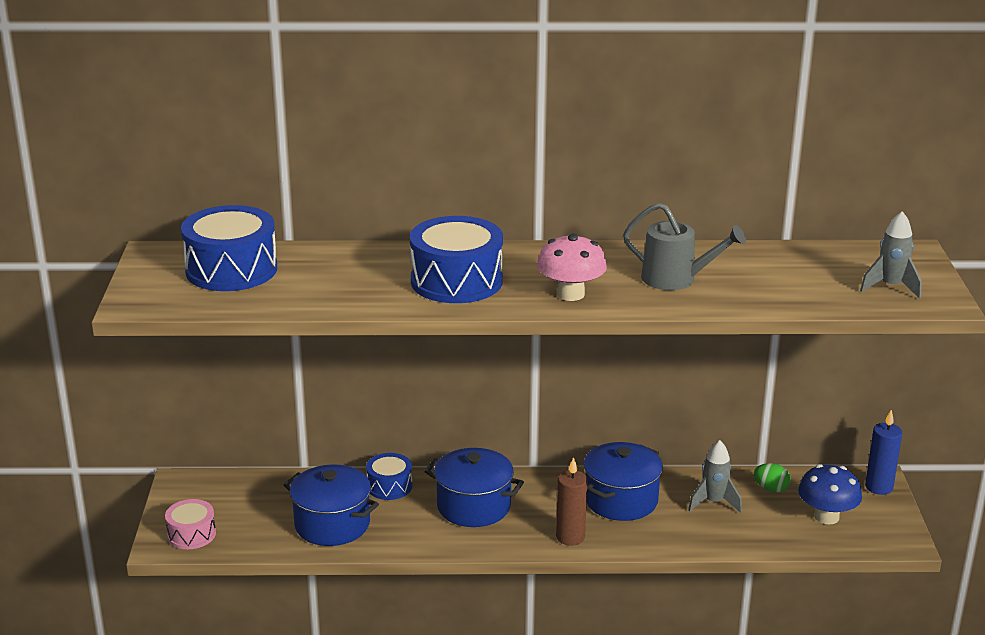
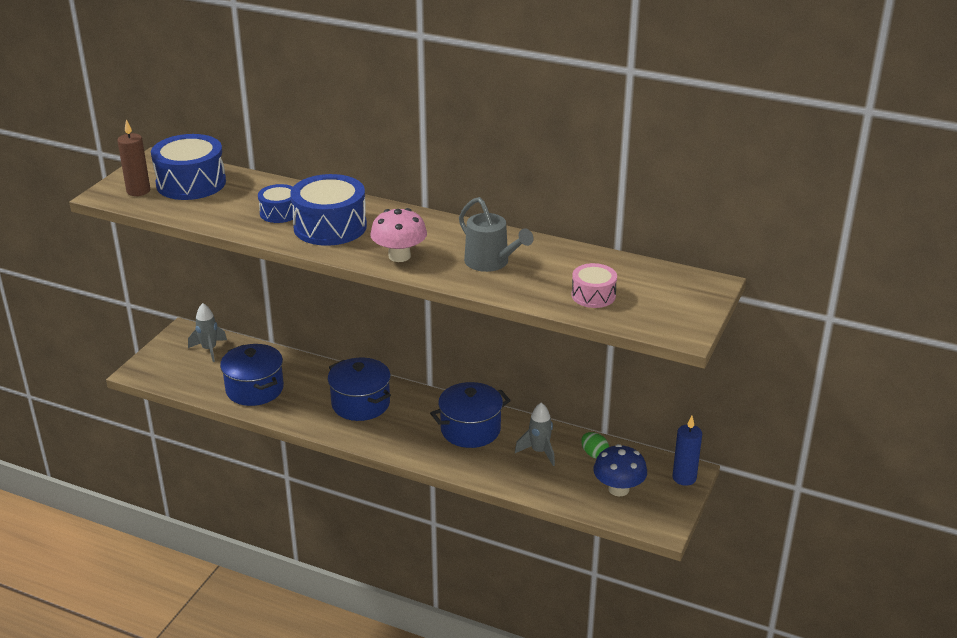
camera: 25 degrees right, 5 degrees up
pink drum [165,499,216,549] -> pink drum moved to [571,263,617,308]
blue drum [366,453,412,500] -> blue drum moved to [258,184,293,223]
brown candle [556,457,588,546] -> brown candle moved to [117,119,150,196]
grey rocket [860,211,922,299] -> grey rocket moved to [188,303,227,362]

